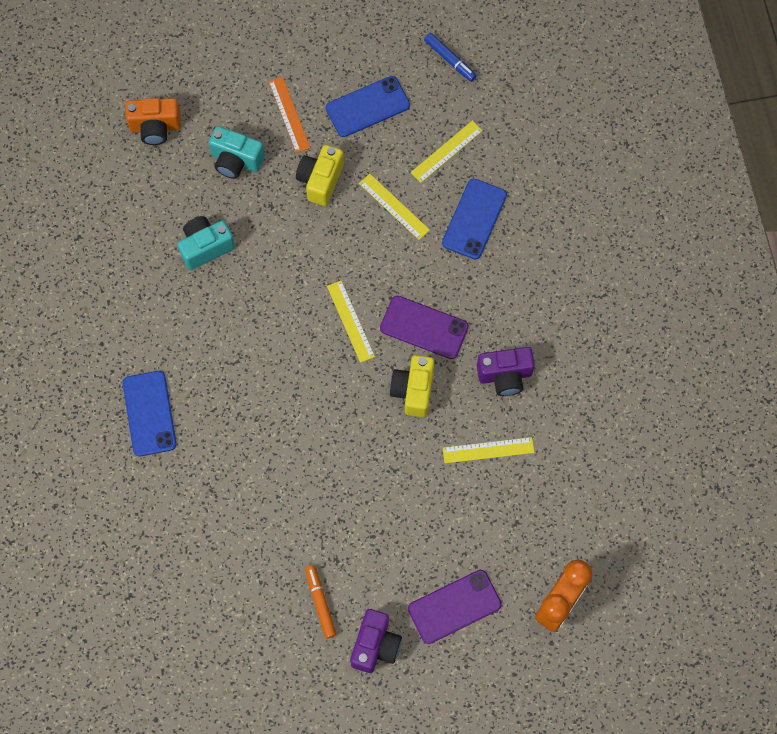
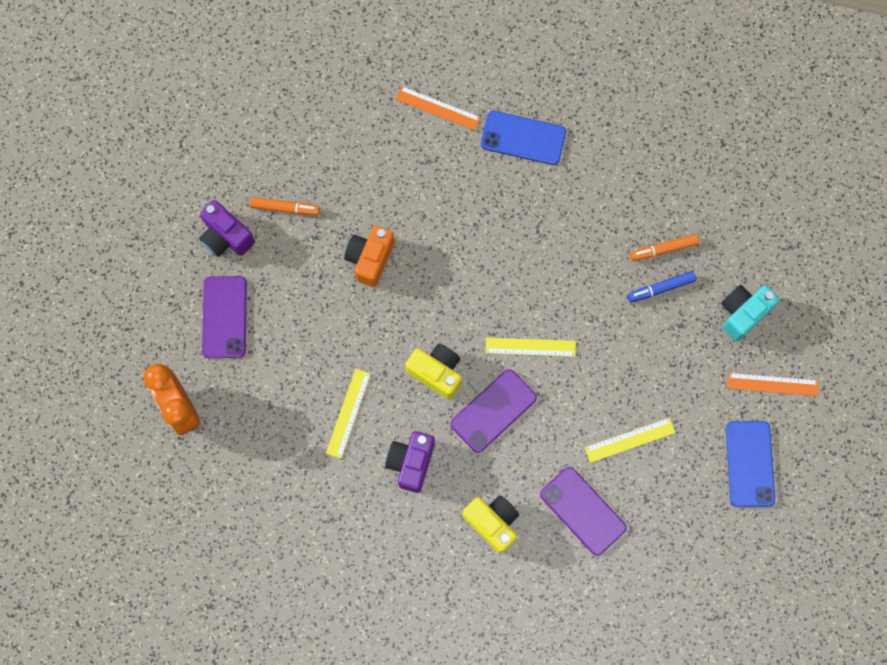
camera: 115 degrees right, 5 degrees up
orange camera [126,98,181,145] -> orange camera moved to [344,226,395,287]
turquoise camera [178,216,235,270] -> orange marker [630,234,699,261]
yellow camera [296,145,344,206] -> yellow camera moved to [462,495,519,554]
yellow ruler [410,121,483,183] -> none
blue marker [424,33,477,82] -> blue marker moved to [627,271,696,303]
blue phone [442,178,507,260] -> purple phone [540,467,627,556]
none -> orange ruler [396,86,481,131]

